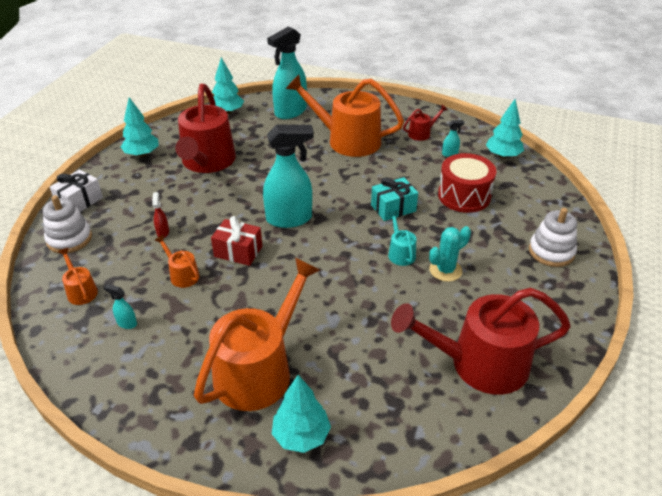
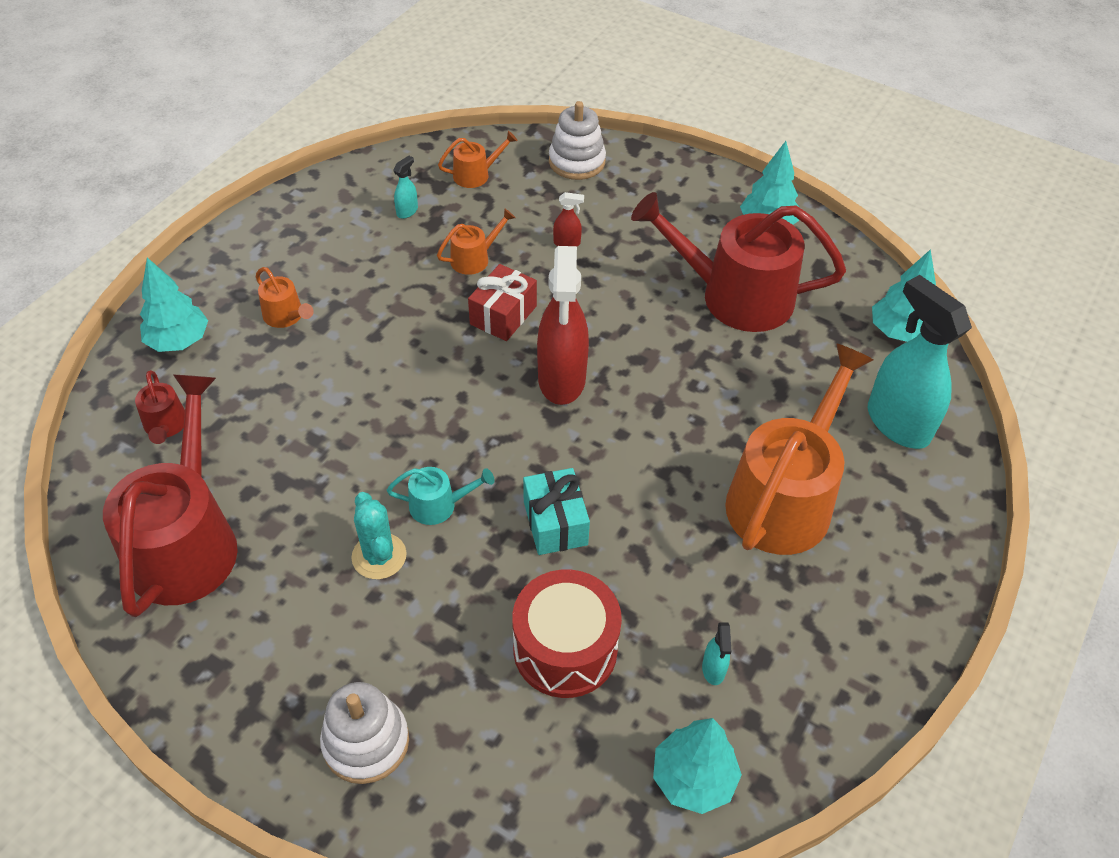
camera: 100 degrees right, 10 degrees up
white gift [50,169,103,212] -> none
orange watering can [194,258,320,411] -> orange watering can [256,267,314,328], size x0.43
turquoise spray bottle [263,125,314,228] -> red spray bottle [537,246,589,405]
red watering can [403,105,448,141] -> red watering can moved to [135,370,185,444]

